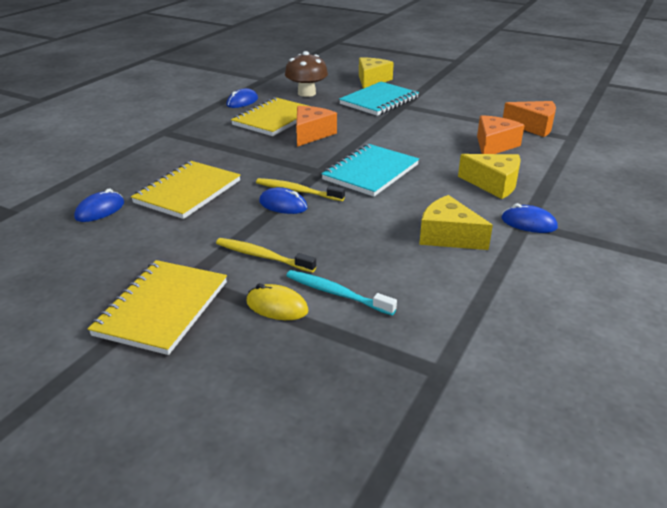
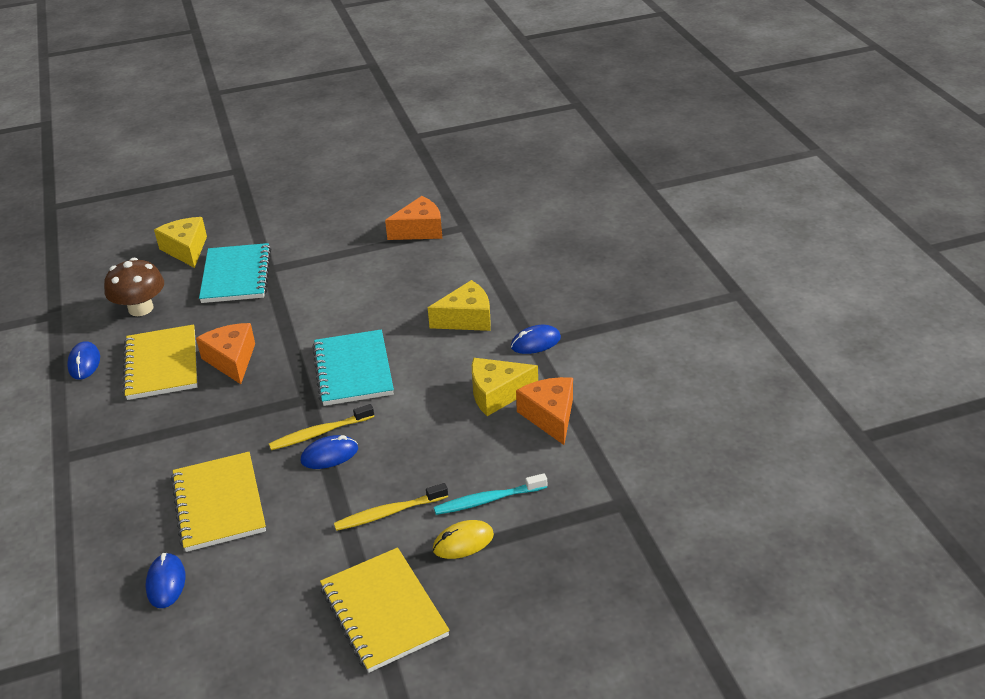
camera: 45 degrees left, 5 degrees up
orange cheese [477,115,525,154] -> orange cheese moved to [516,377,573,445]

